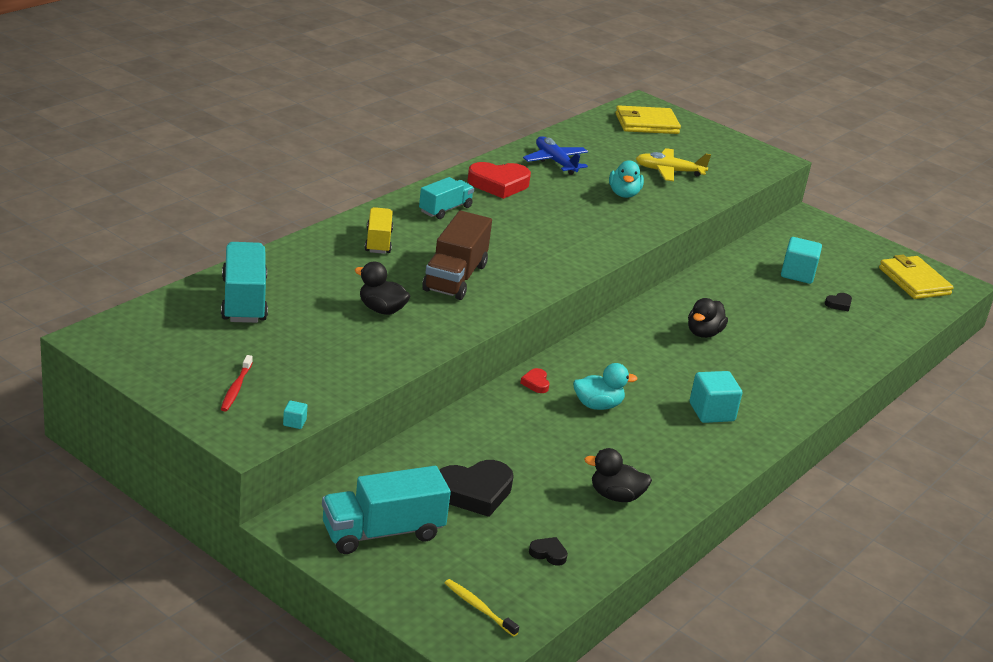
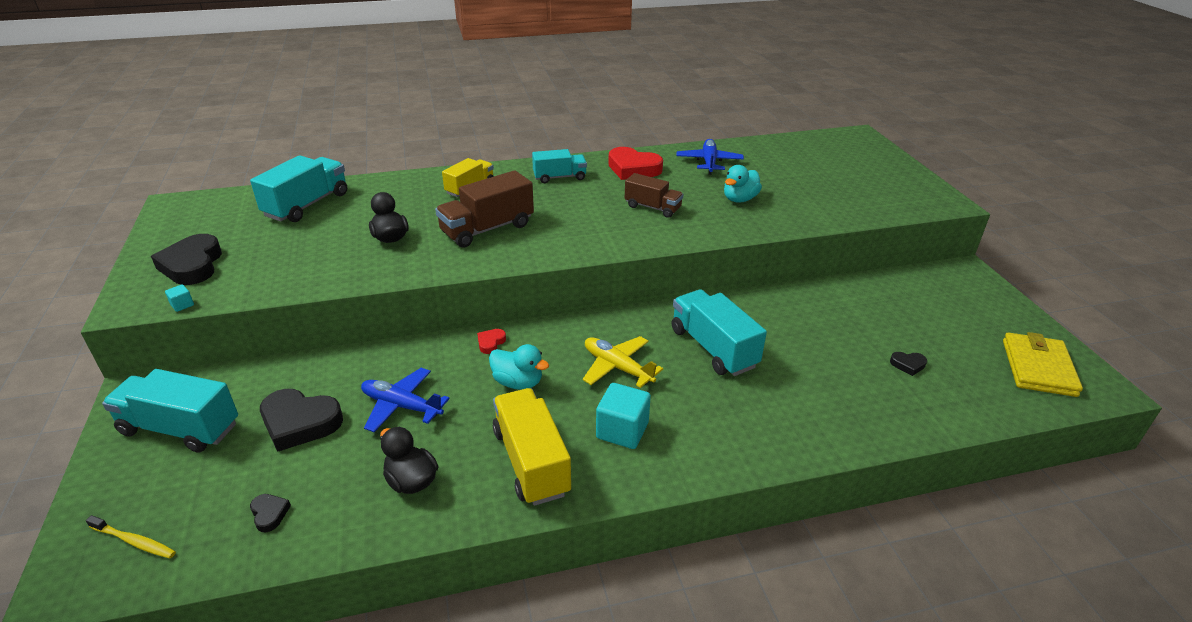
camera: 40 degrees right, 5 degrees up
red toothbrush [221,355,253,411] -> black heart [151,234,222,285]
yellow toothbrush [445,579,519,637] -> yellow toothbrush turned 120 degrees clockwise [86,515,176,559]
yellow wallet [615,105,681,134] -> none
yellow plane [636,148,711,181] -> yellow plane moved to [583,336,663,388]
black duck [688,298,728,338] -> turquoise truck [672,290,767,376]
turquoise cube [781,237,822,284] -> none
none -> blue plane [361,368,450,432]
none -> yellow truck [493,388,571,506]
none -> brown truck [625,173,683,218]

